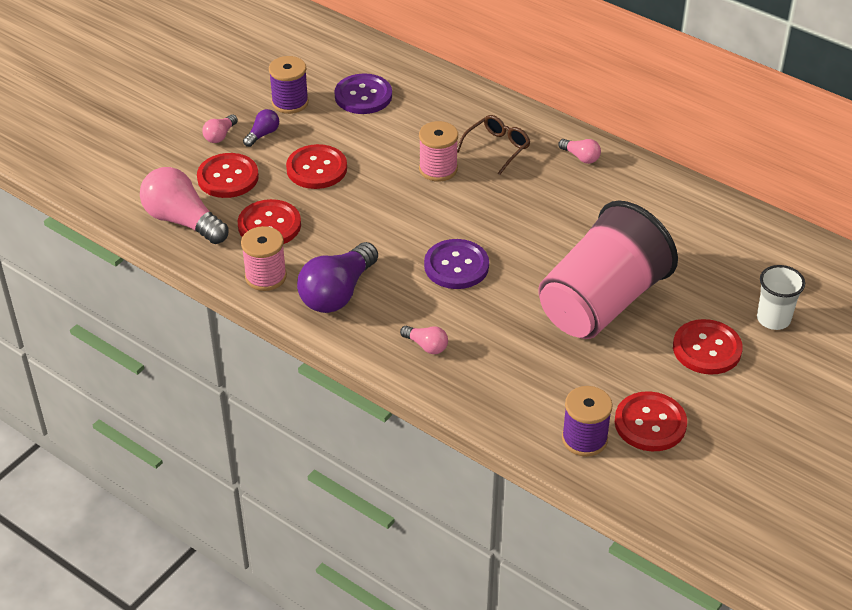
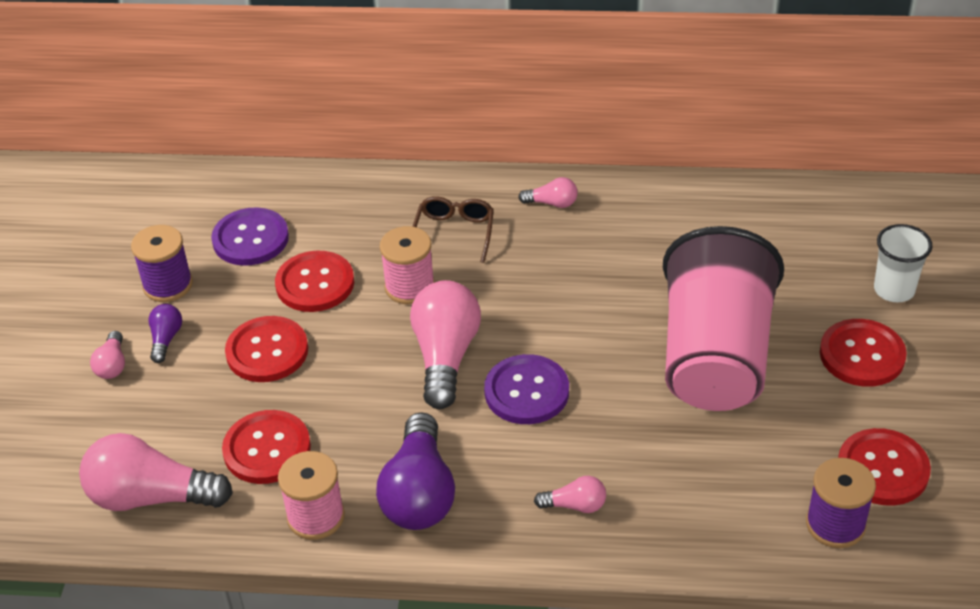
camera: 30 degrees left, 0 degrees up
red button [197,153,259,198] -> red button moved to [275,251,354,312]
none -> pink light bulb [410,280,481,409]

